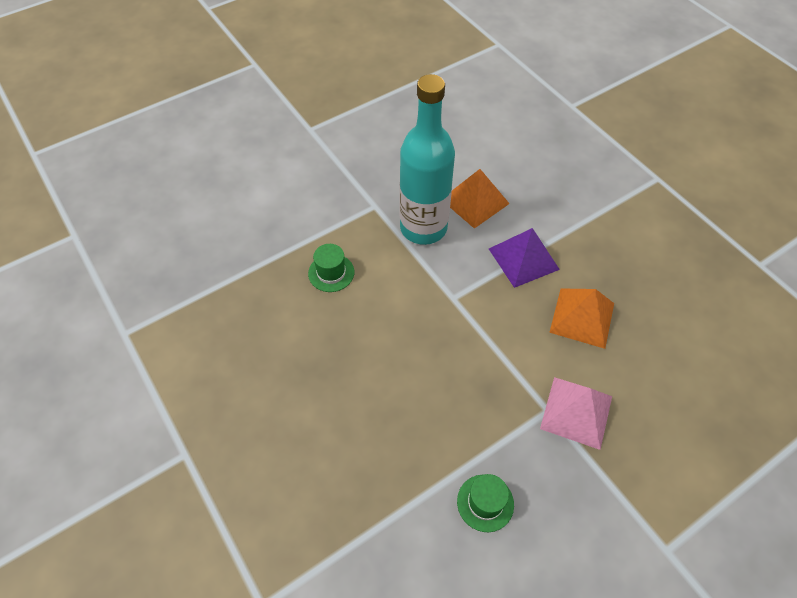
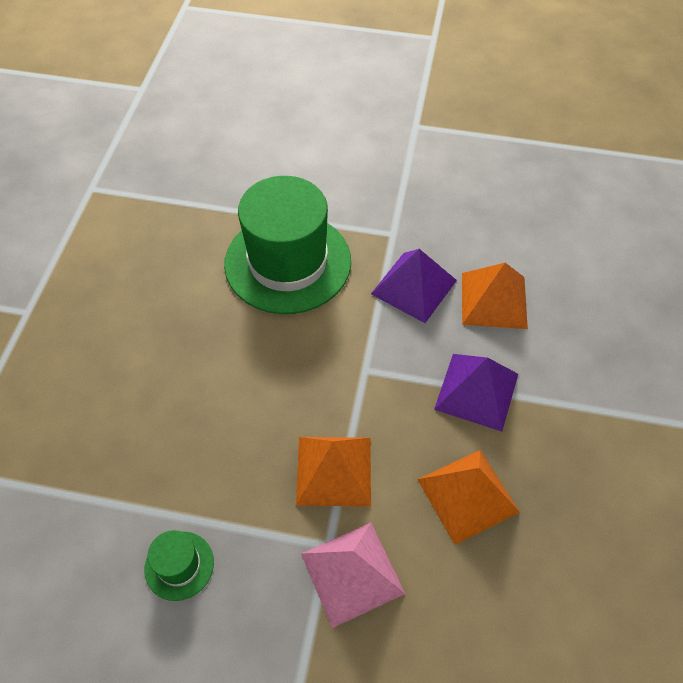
camera: 45 degrees right, 0 degrees up
green hat [308,244,354,292] -> green hat [224,176,351,314], size x2.34
turquoise bottle [400,74,455,245] -> purple pyramid [371,249,457,323]
none -> orange pyramid [296,437,371,506]

